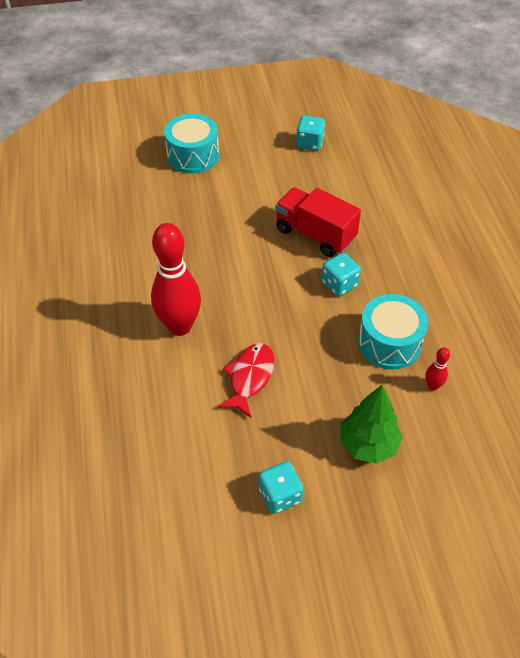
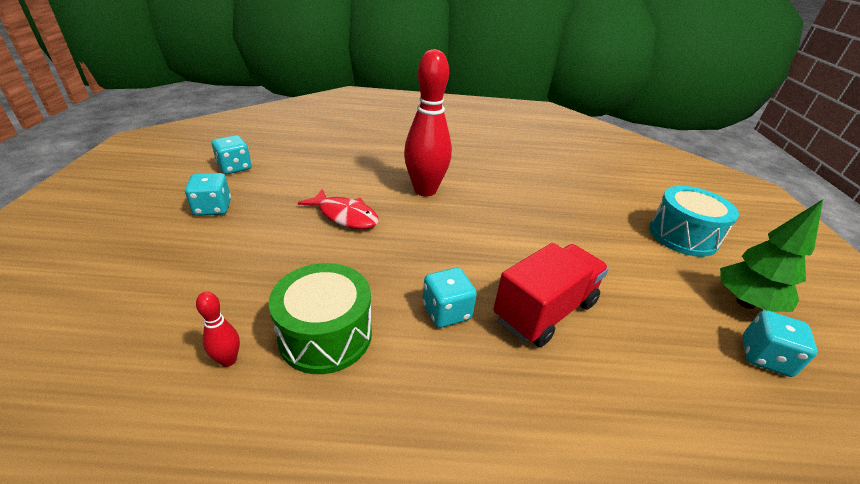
camera: 100 degrees right, 15 degrees down
green tree [340,385,403,464] -> green tree moved to [720,199,823,312]
turquoise drum [358,294,428,370] -> green drum [269,263,372,374]
none -> turquoise dice [212,135,251,174]

